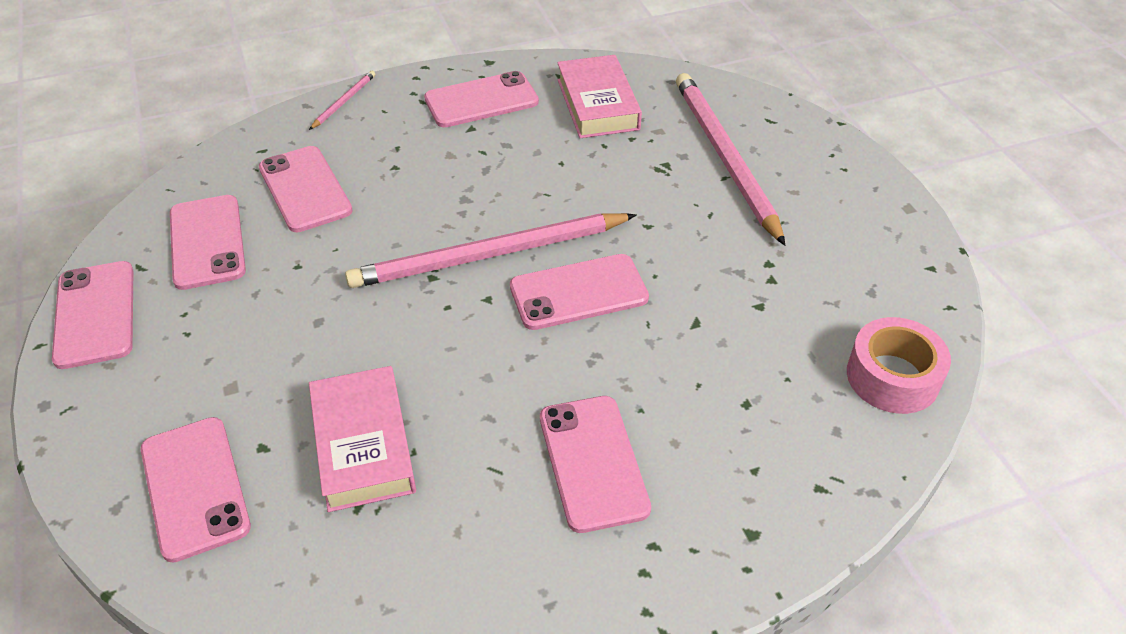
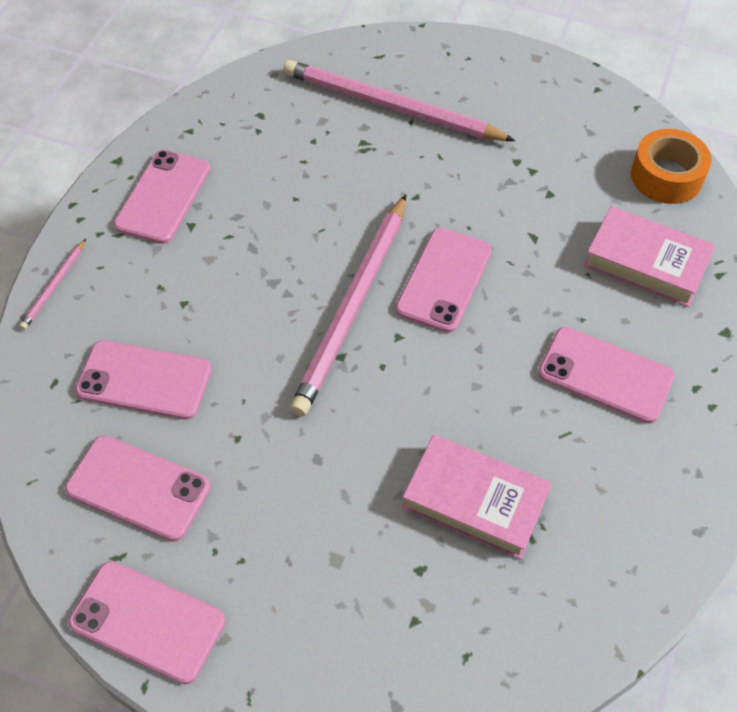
camera: 50 degrees left, 10 degrees up
pink phone [141,417,251,563] -> none
pink pencil [309,71,375,130] -> pink pencil turned 135 degrees counterclockwise [19,239,86,330]
pink book [557,55,642,138] -> pink book moved to [583,206,716,307]
pink tape [847,317,951,414] -> orange tape [631,129,712,204]

